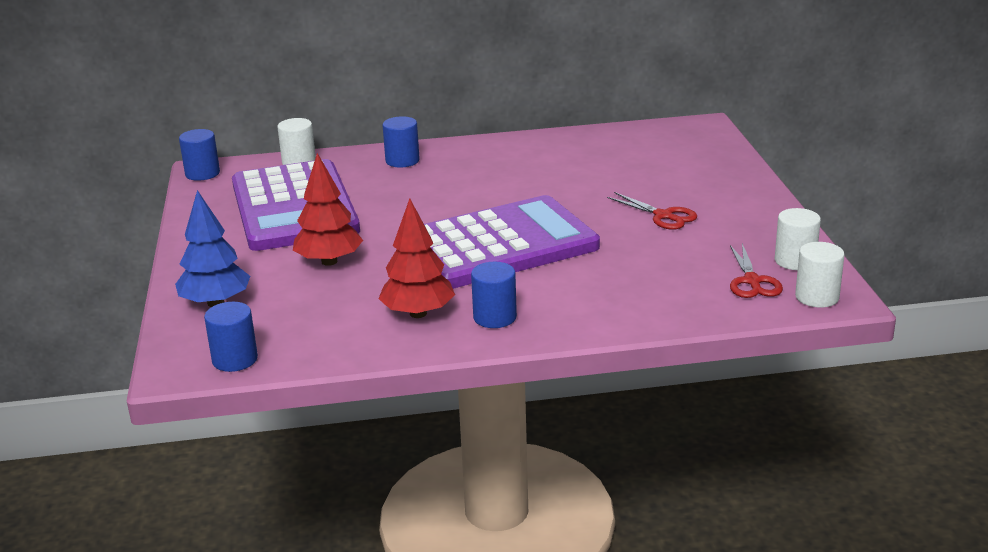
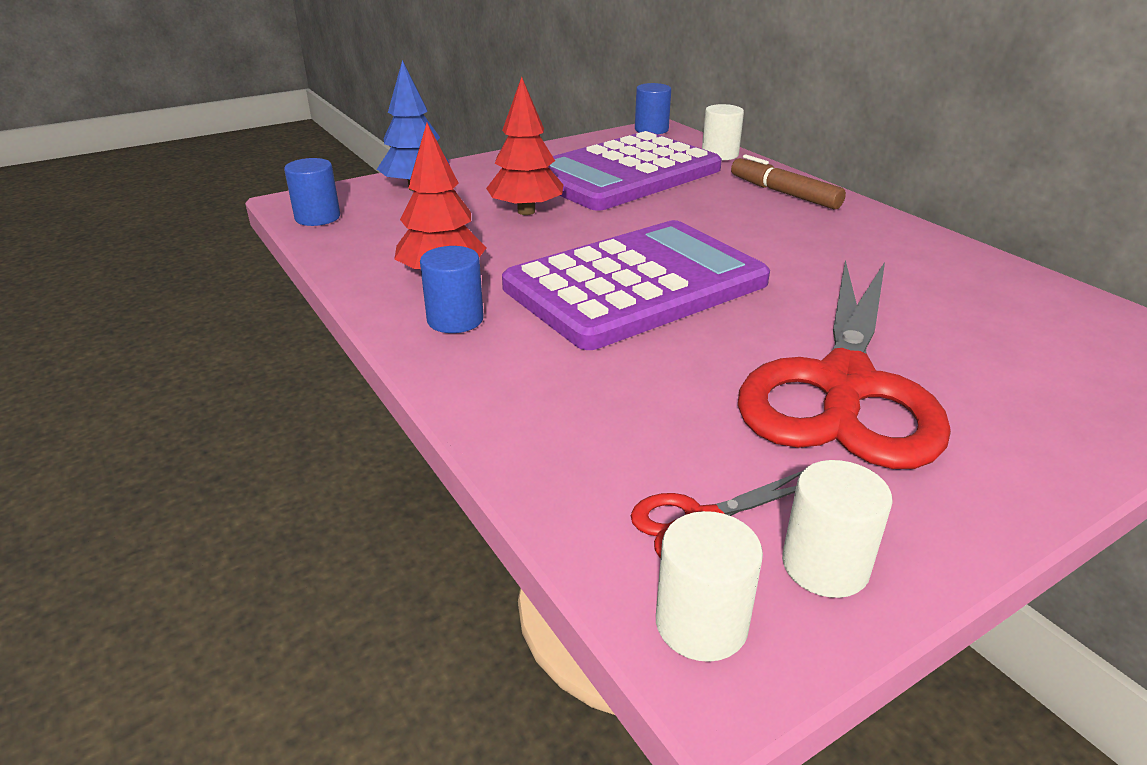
camera: 65 degrees right, 5 degrees up
blue cylinder [383,116,420,168] -> brown marker [731,154,846,209]
purple calculator [424,195,600,289] -> purple calculator turned 75 degrees counterclockwise [502,220,770,350]
red scissors [607,192,697,230] -> red scissors [738,260,951,469], size x2.43

